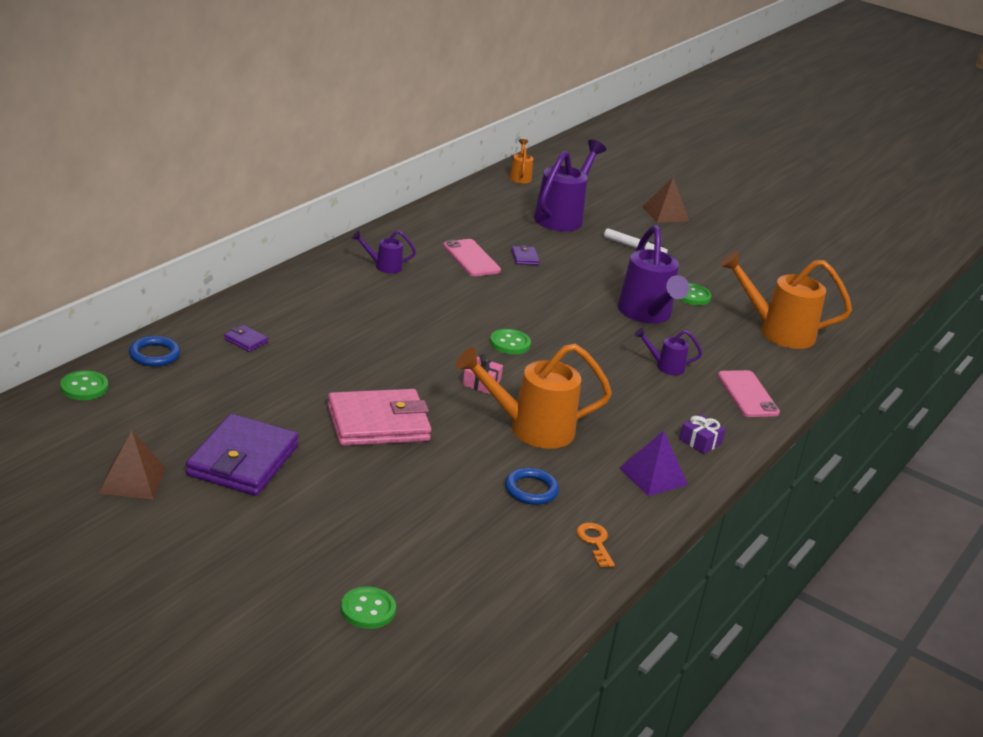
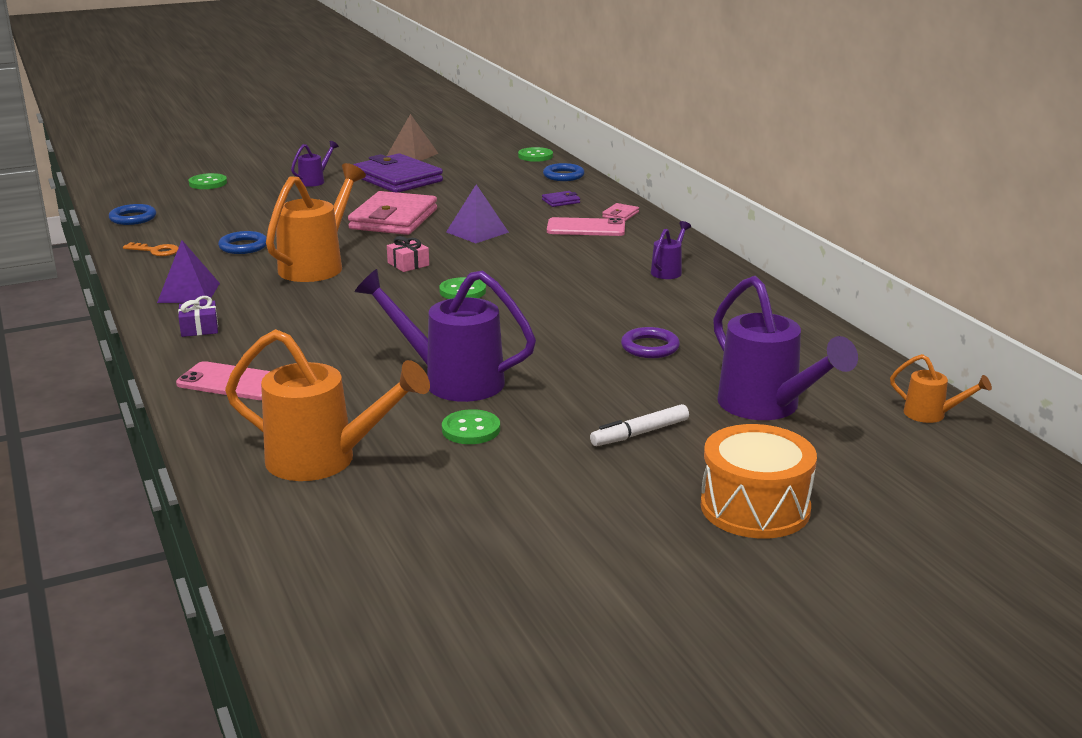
camera: 125 degrees right, 5 degrees down
pink phone [443,239,501,276] -> pink phone moved to [547,217,625,236]
purple wallet [511,245,539,265] -> purple ring [621,327,680,358]
purple watering can [634,328,702,375] -> purple watering can moved to [291,141,339,187]
brown pyramid [642,177,689,223] -> orange drum [701,424,817,539]
orange watering can [720,251,852,349] -> orange watering can turned 60 degrees clockwise [225,329,430,481]
none -> blue ring [109,204,156,225]
none -> purple pyramid [446,184,509,243]
none -> pink wallet [602,203,639,221]

